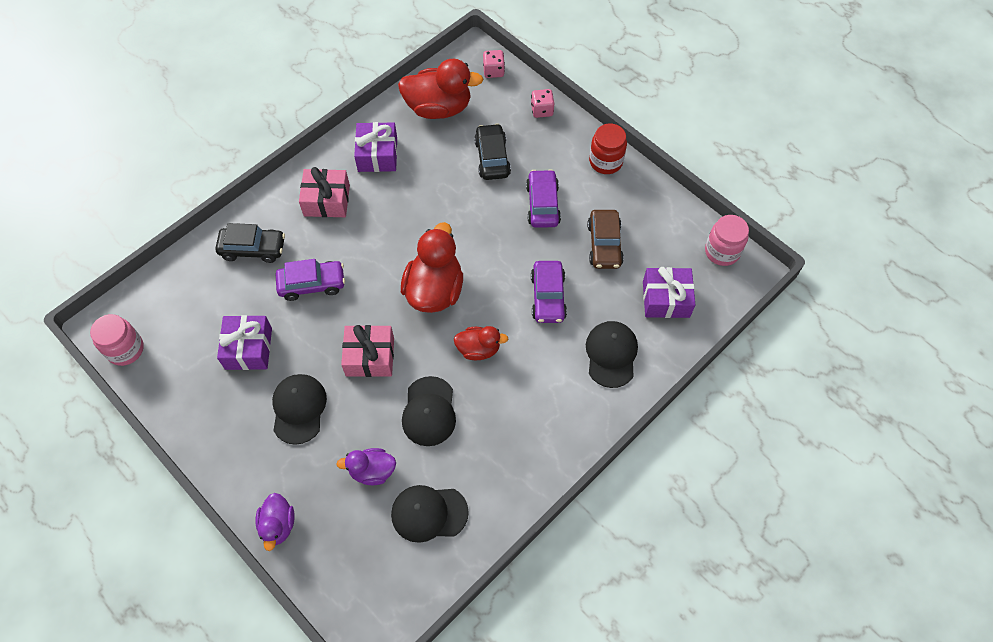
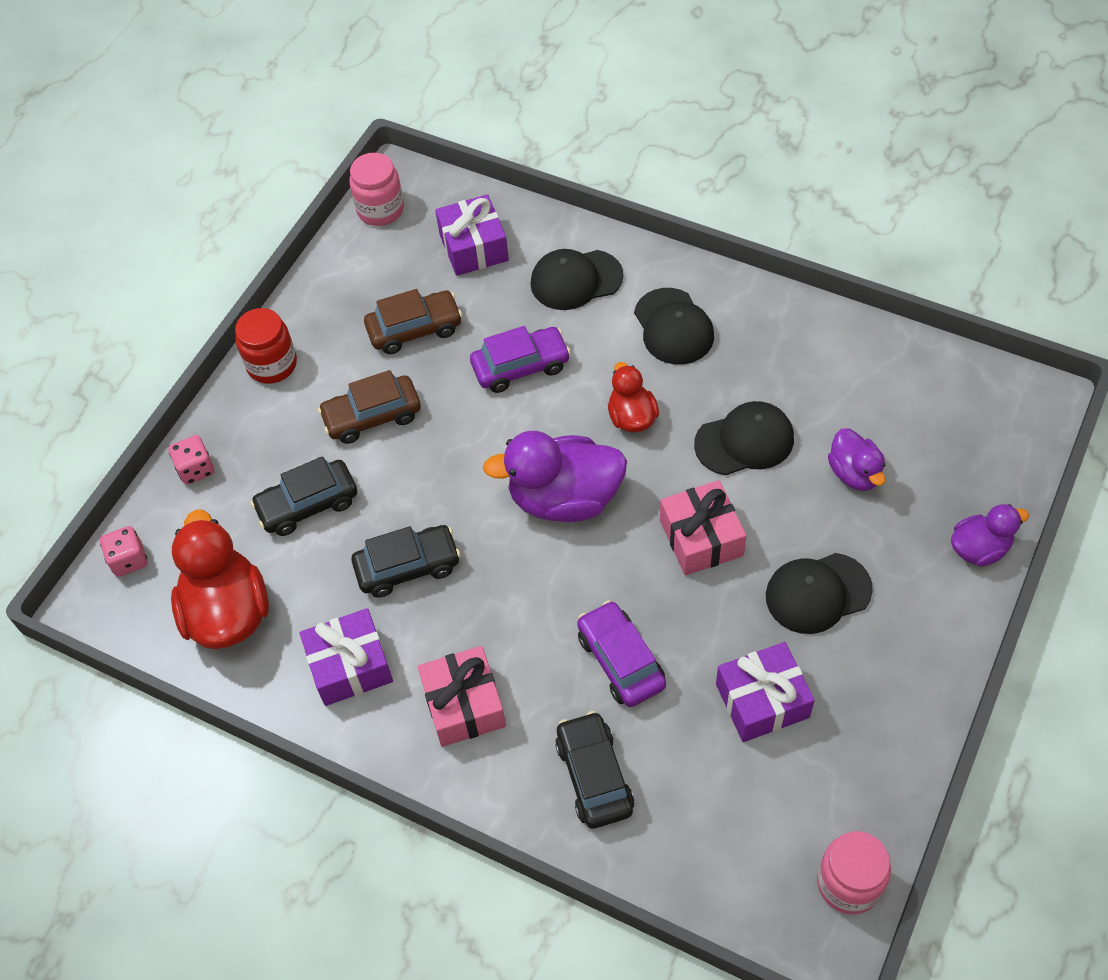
camera: 105 degrees left, 5 degrees down
black cap [391,485,469,543] -> black cap moved to [634,288,714,365]
red duck [401,222,463,313] -> purple duck [483,431,627,522]
purple car [526,169,561,228] -> brown car [318,370,421,444]
none -> black car [351,525,461,598]

